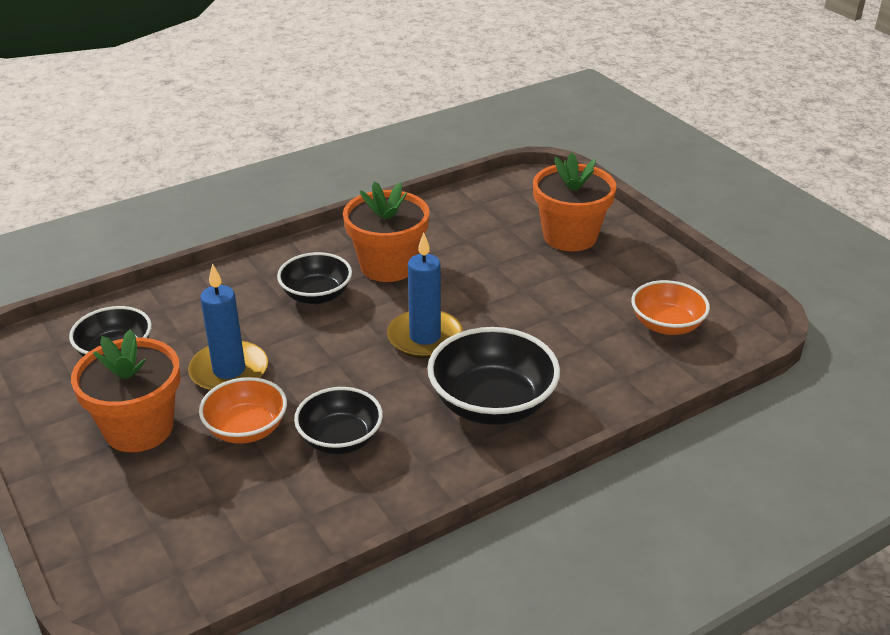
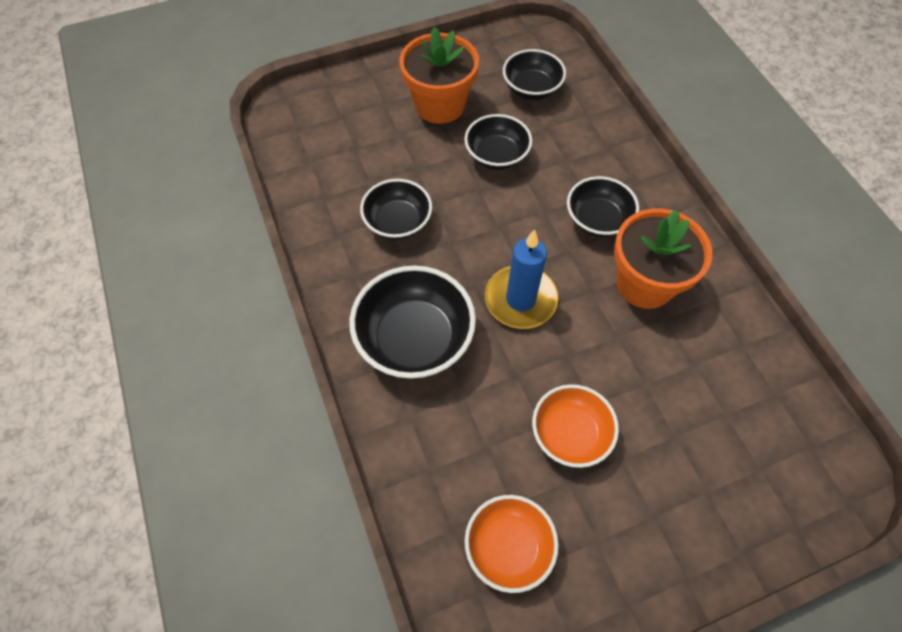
camera: 100 degrees right, 25 degrees up
blue candle [188,263,268,391] -> black bowl [464,114,532,170]
orange bowl [199,377,287,444] -> orange bowl moved to [532,384,619,468]
orange flower pot [533,152,616,251] -> none

